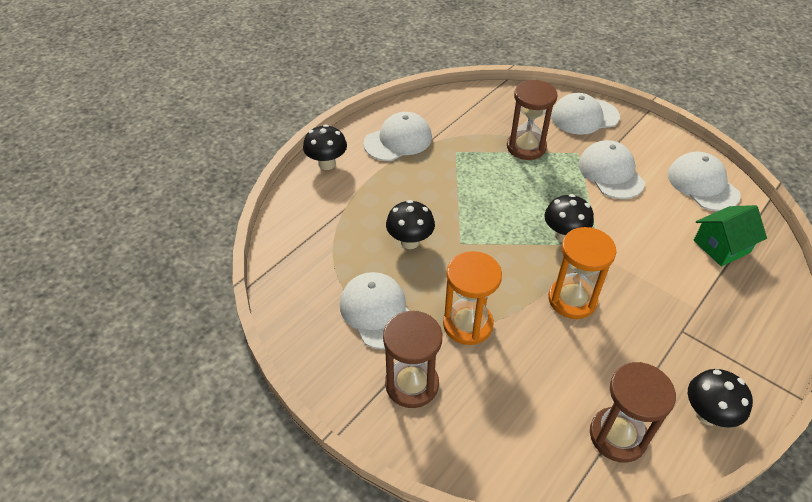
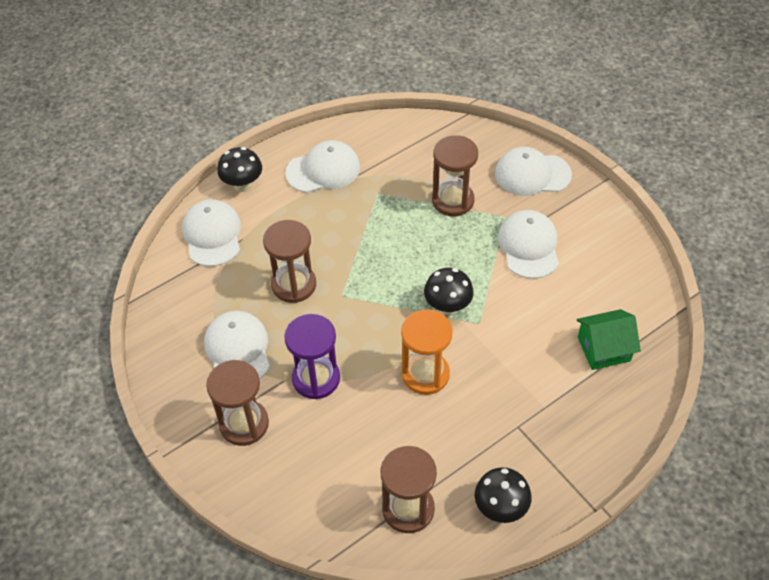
camera: 15 degrees right, 5 degrees up
black mushroom [386,200,435,249] -> brown hourglass [263,220,316,303]
orange hourglass [443,251,502,345] -> purple hourglass [284,314,340,399]
white cap [668,152,741,211] -> white cap moved to [182,199,241,267]

